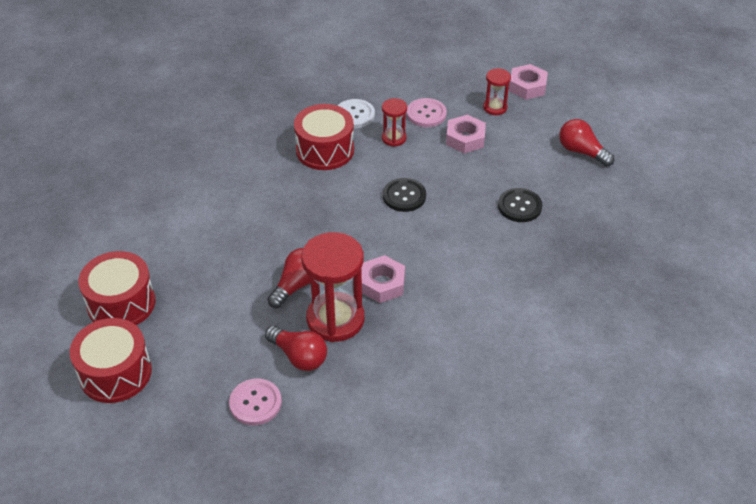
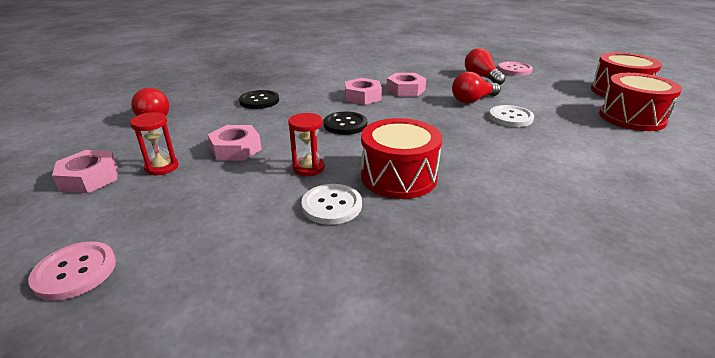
camera: 155 degrees left, 15 degrees down
red hourglass [301,232,364,342] -> none
pink button [407,98,447,127] -> pink button moved to [28,241,116,301]
none -> pink nut [345,78,382,105]
none -> white button [489,105,534,127]

